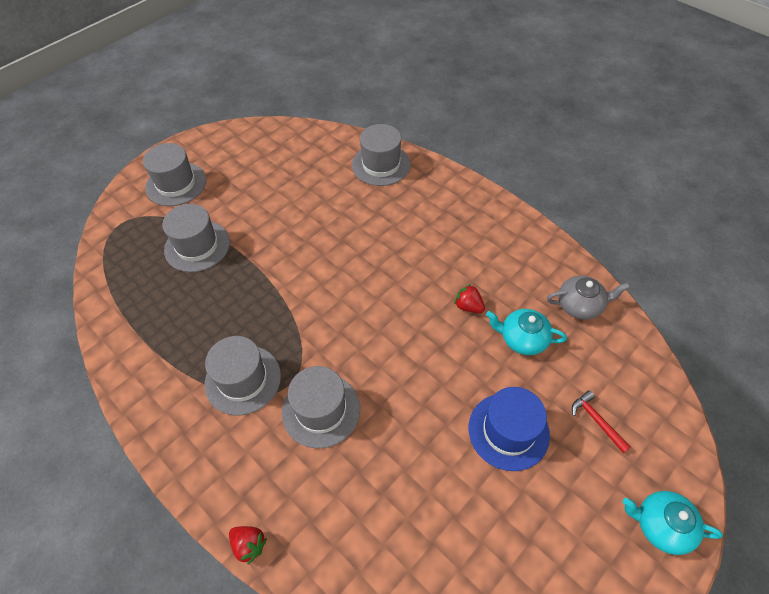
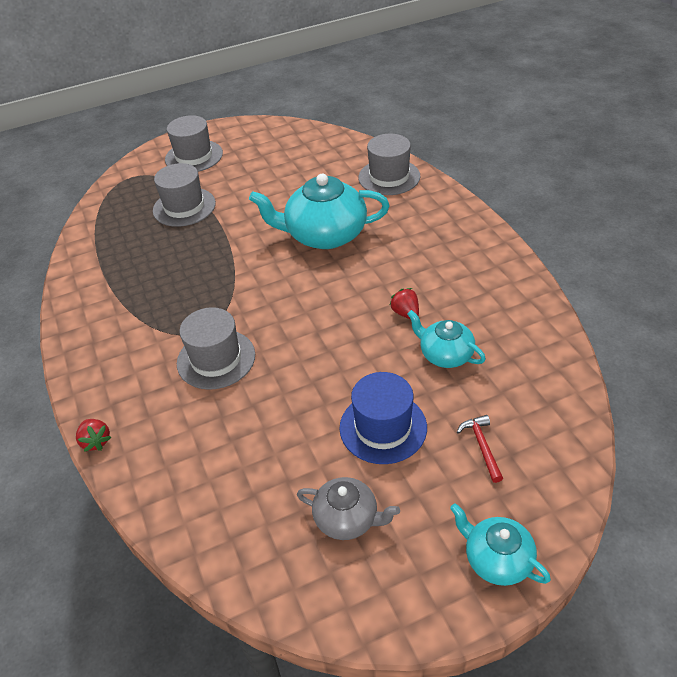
camera: 25 degrees right, 10 degrees down
grey hat [205,336,281,415] -> none
grey teapot [547,276,630,320] -> grey teapot moved to [297,477,400,540]
none -> turquoise teapot [249,174,390,249]

